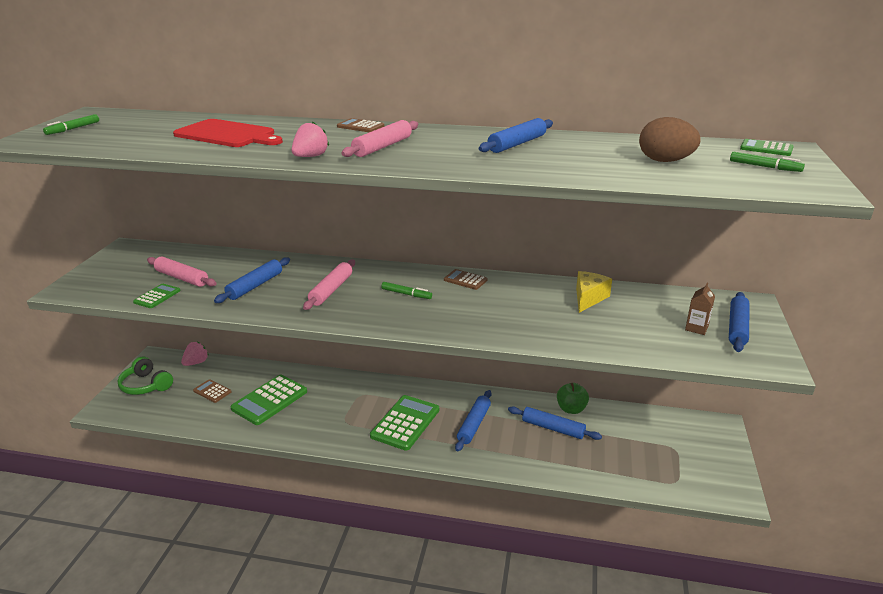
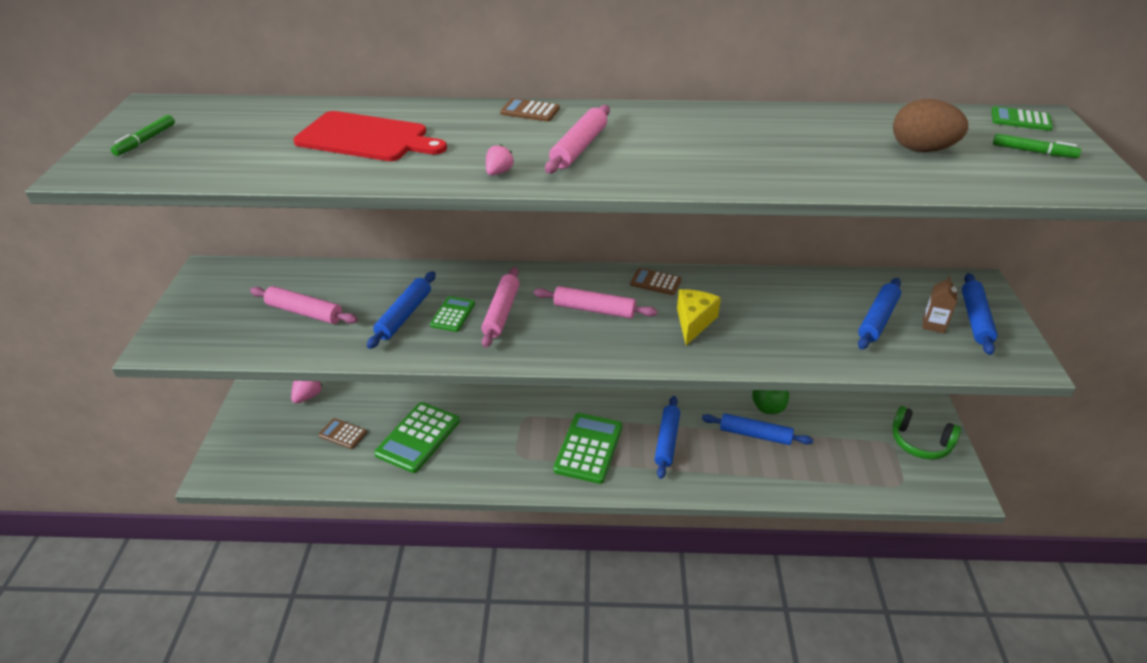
camera: 10 degrees left, 10 degrees up
green headphones [118,356,173,395] -> green headphones moved to [892,406,961,460]
green calculator [133,284,180,308] -> green calculator moved to [430,296,475,332]
pink strawberry [291,121,329,157] -> pink strawberry [486,144,514,176], size x0.66
green marker [381,282,432,299] -> pink rolling pin [534,286,657,319]
blue rolling pin [479,118,553,153] -> blue rolling pin moved to [858,278,901,350]
yellow cheese [576,271,612,313] -> yellow cheese moved to [677,289,721,345]

